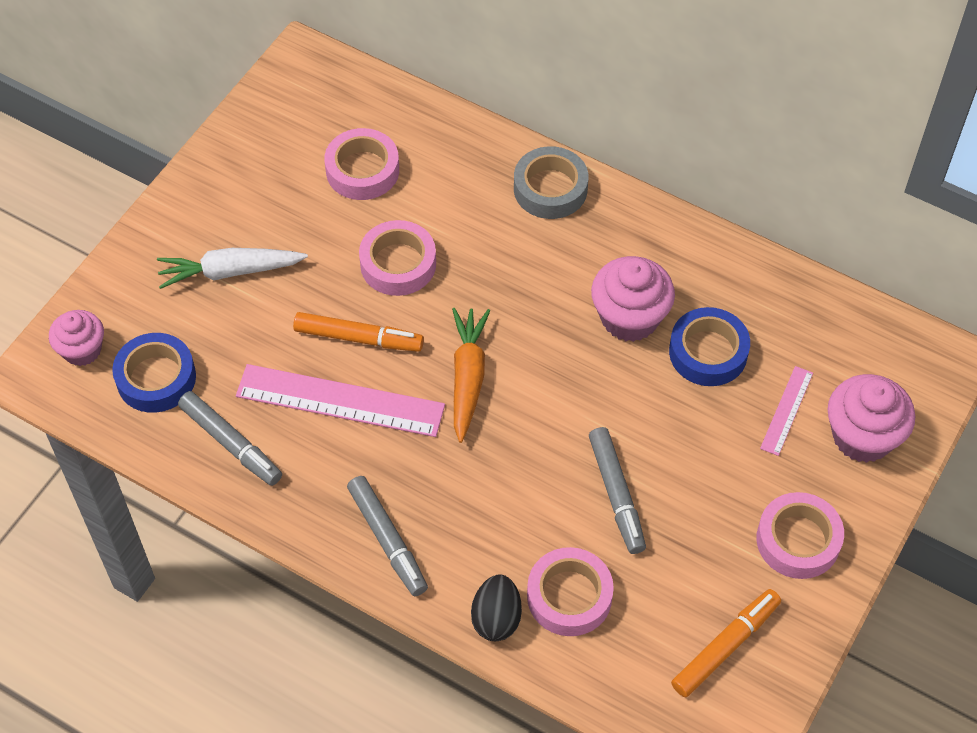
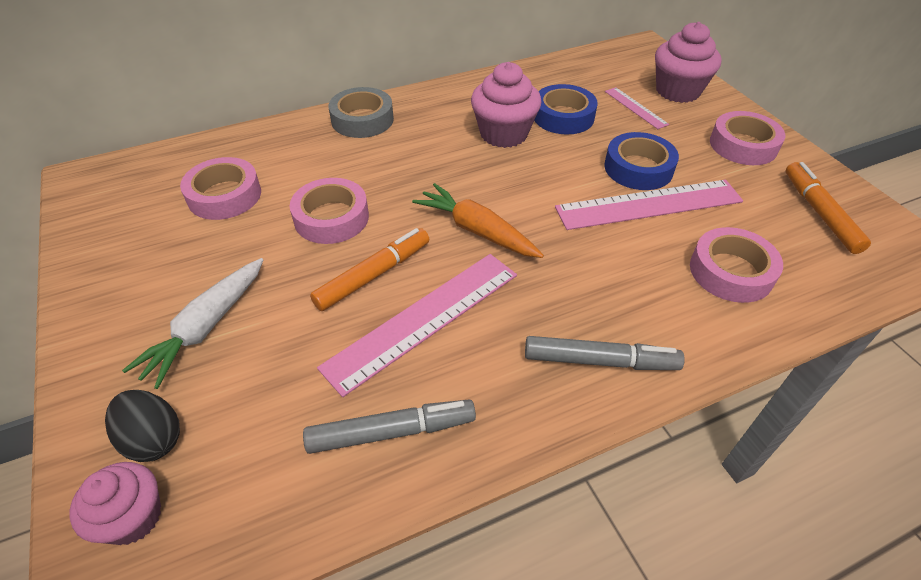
camera: 55 degrees left, 10 degrees down
blue tape [112,333,196,413] -> blue tape moved to [604,132,679,190]
black egg [471,574,522,641] -> black egg moved to [105,390,180,462]
grey marker [589,427,646,554] -> pink ruler [555,180,743,230]

